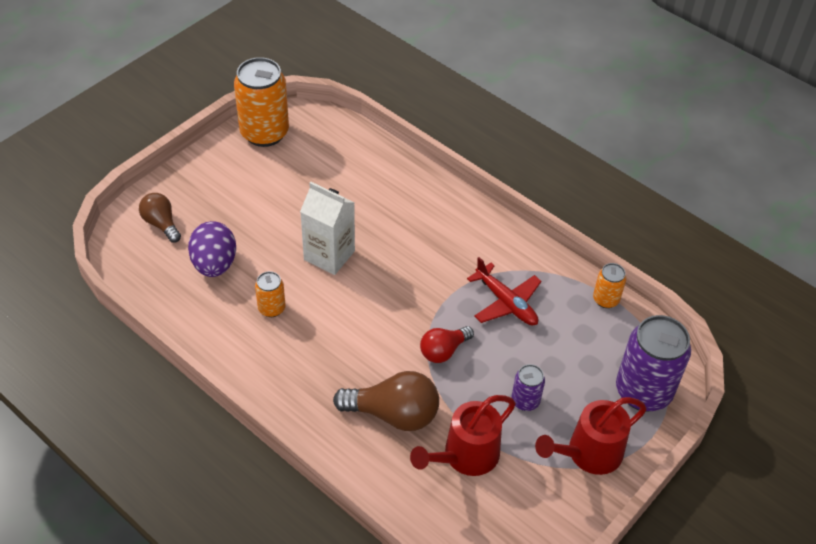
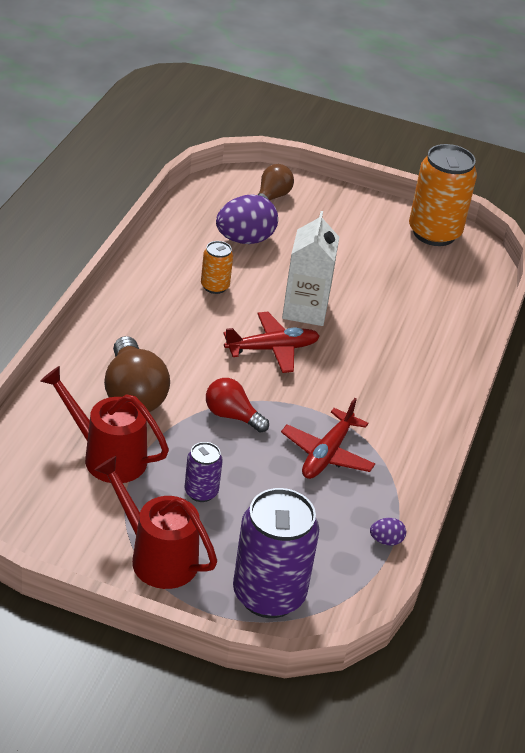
camera: 65 degrees right, 10 degrees down
orange can [593,263,626,308] -> purple egg [370,518,406,546]
none -> red plane [223,312,320,373]

